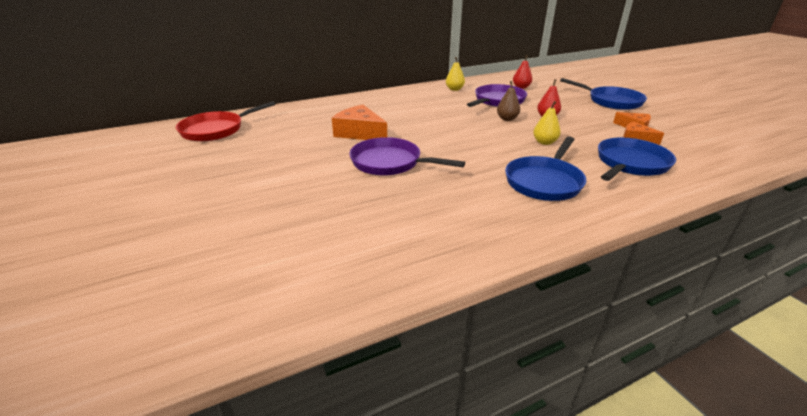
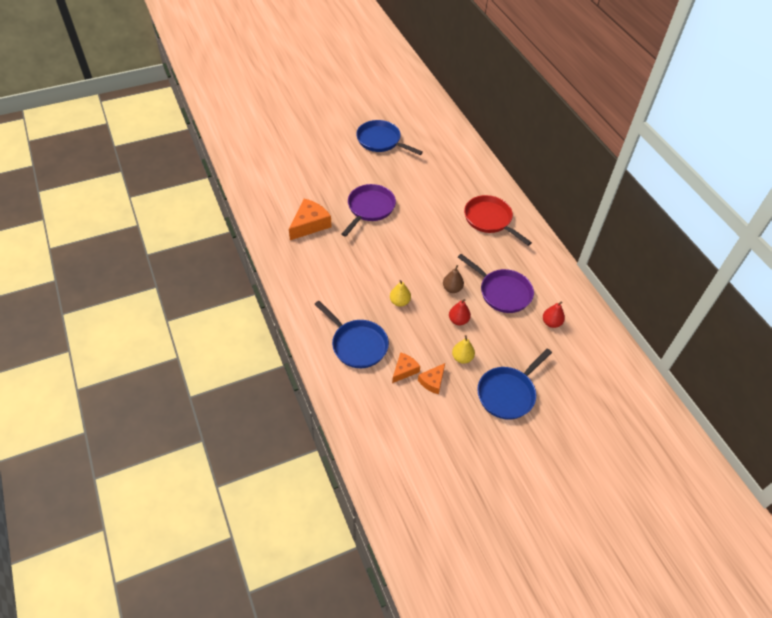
camera: 90 degrees right, 20 degrees up
red pan [176,101,276,142] -> red pan moved to [464,195,532,246]
orange cheese [332,105,387,140] -> orange cheese moved to [289,199,332,240]
yellow pear [446,57,465,91] -> yellow pear moved to [452,335,475,364]
blue pan [505,136,586,201] -> blue pan moved to [356,120,423,155]

